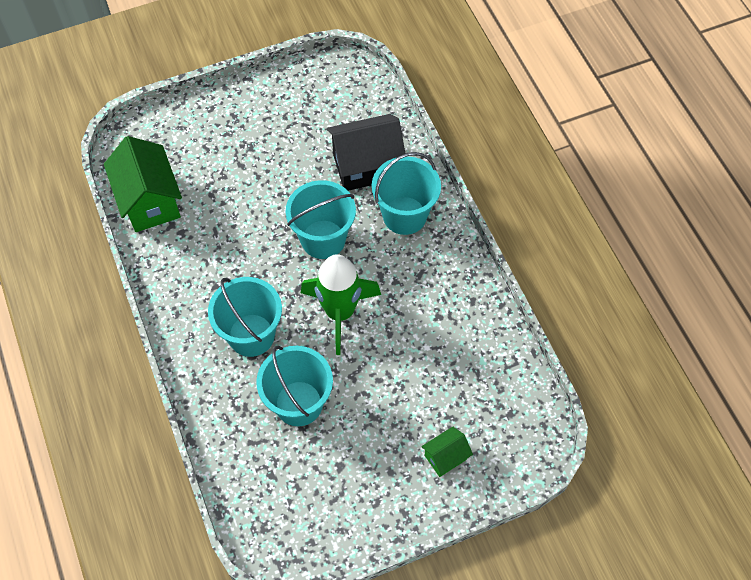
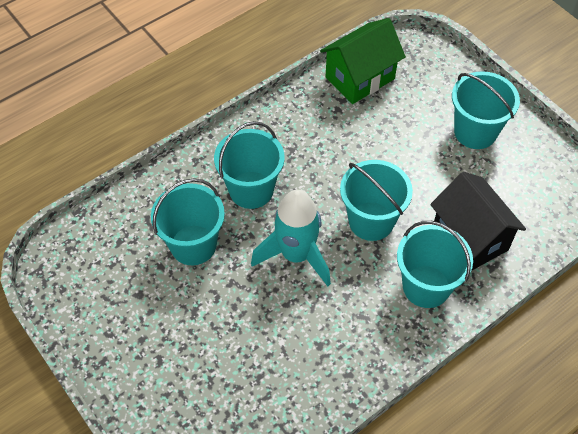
camera: 75 degrees right, 5 degrees down
green rocket [301,254,381,355] -> turquoise rocket [251,190,331,286]
green house [421,427,473,477] -> none
none -> turquoise bucket [452,71,520,149]

